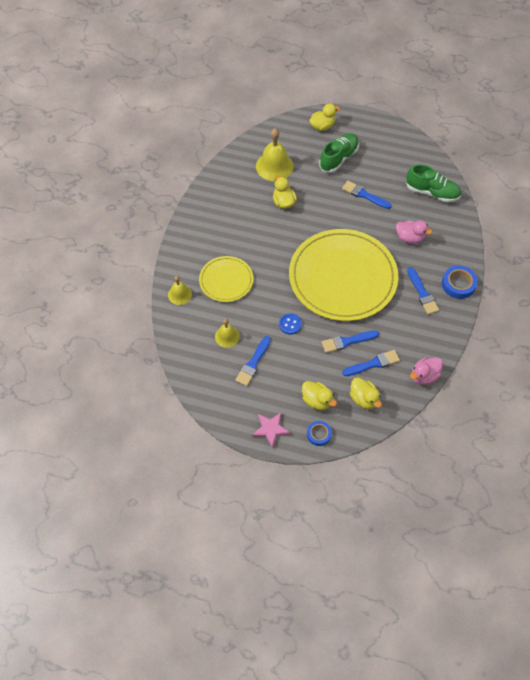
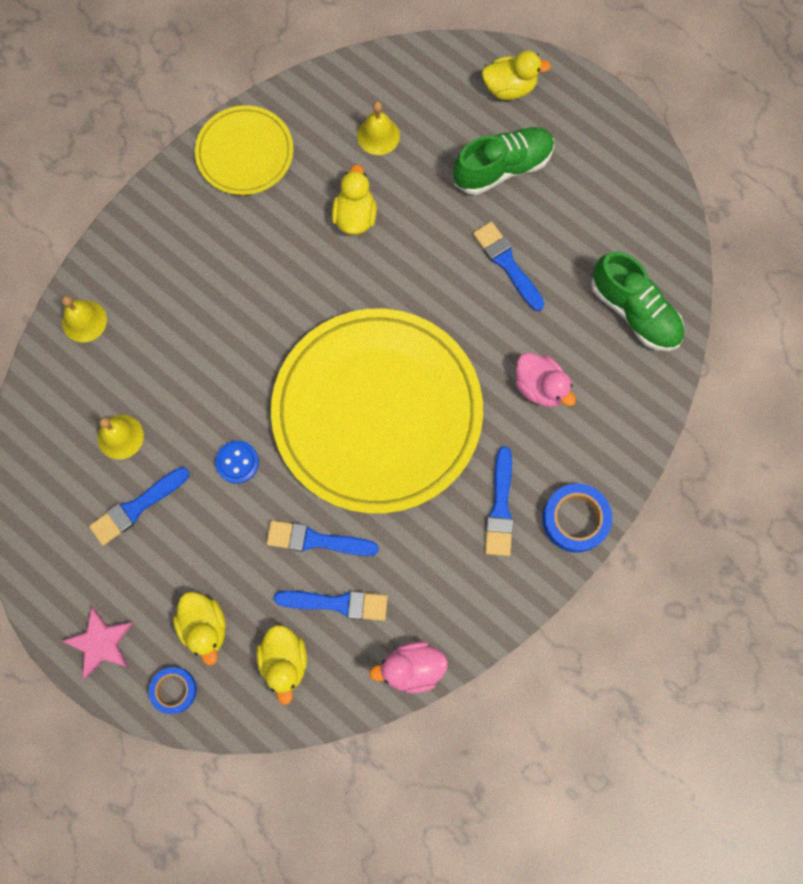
camera: 25 degrees right, 15 degrees up
yellow plate [199,256,253,302] -> yellow plate moved to [195,105,293,195]
yellow bell [256,128,294,181] -> yellow bell [357,101,400,155], size x0.58

